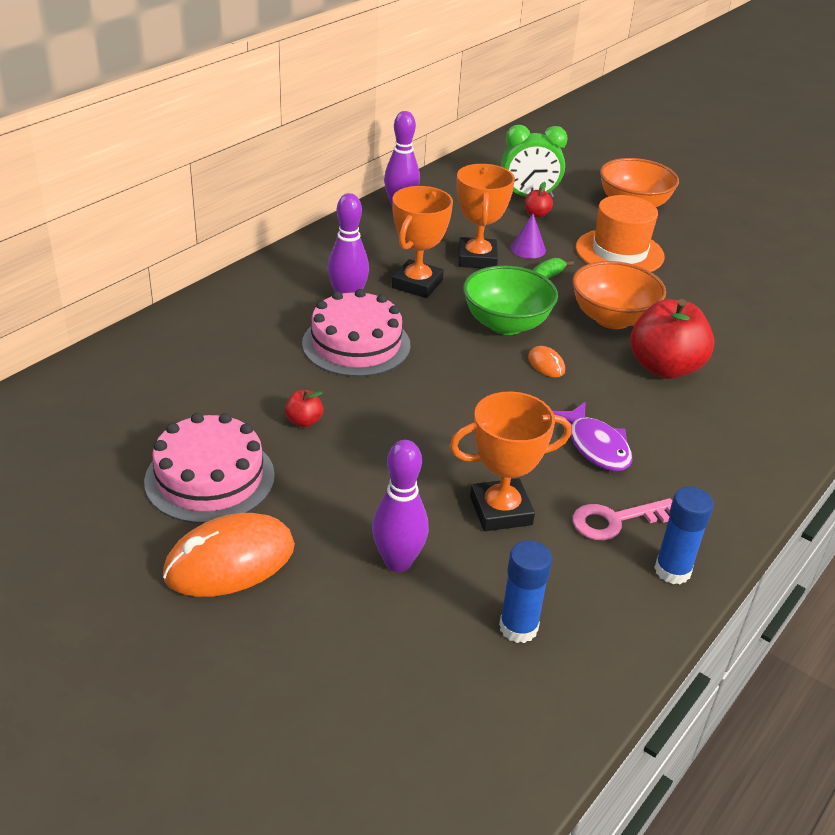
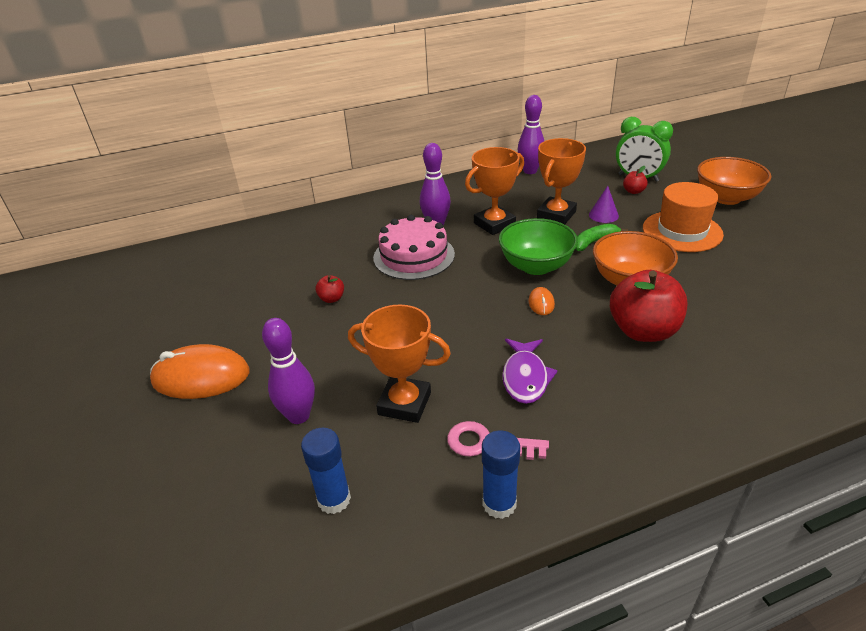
camera: 35 degrees right, 0 degrees up
pink cake [144,413,275,524] -> none

